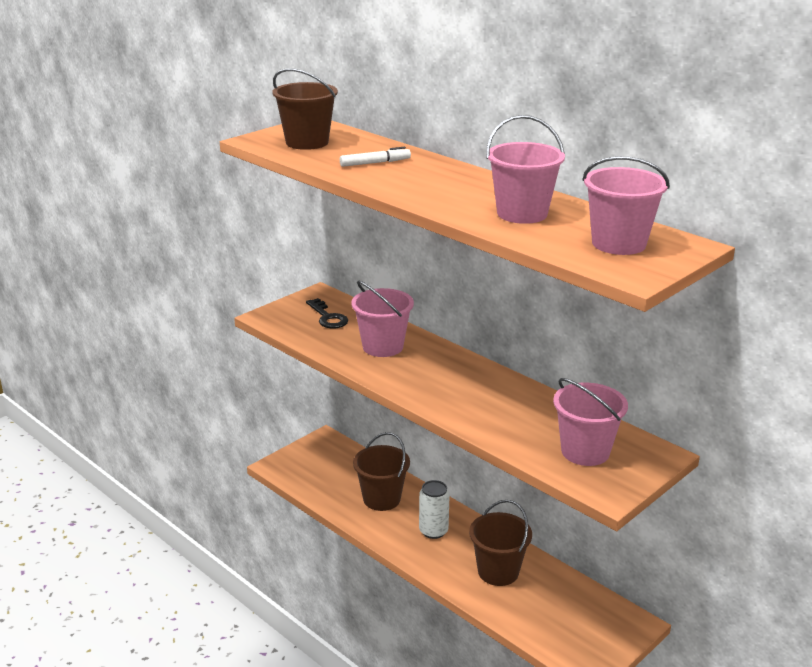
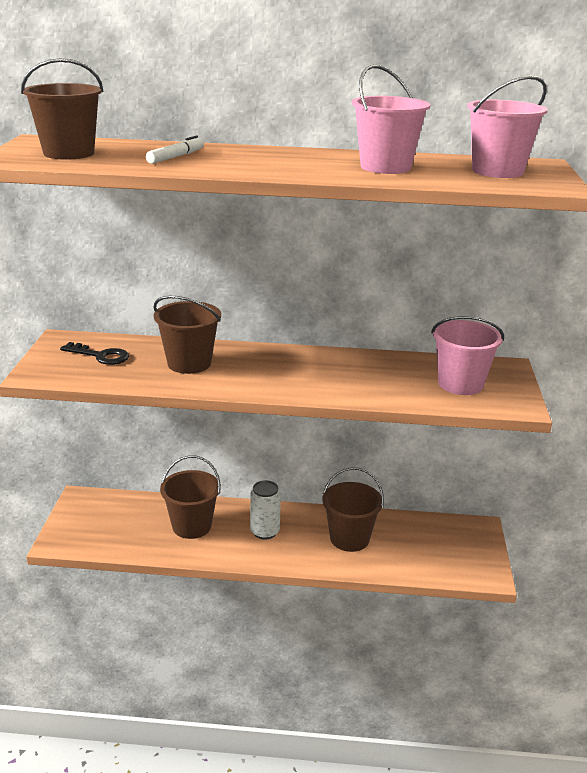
camera: 40 degrees left, 0 degrees up
pink bucket [351,280,414,357] -> brown bucket [153,296,221,374]

